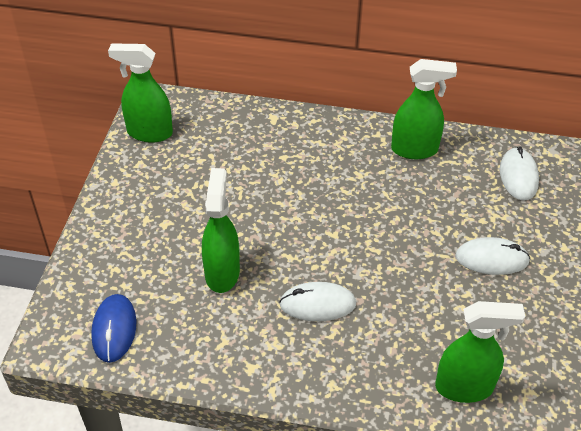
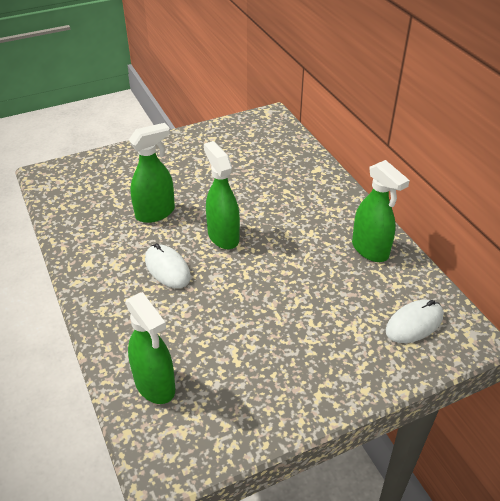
camera: 55 degrees right, 5 degrees down
blue mouse [91,294,137,363] -> none
green spray bottle [108,43,173,143] -> green spray bottle moved to [204,141,240,249]
white mouse [455,237,530,275] -> none

